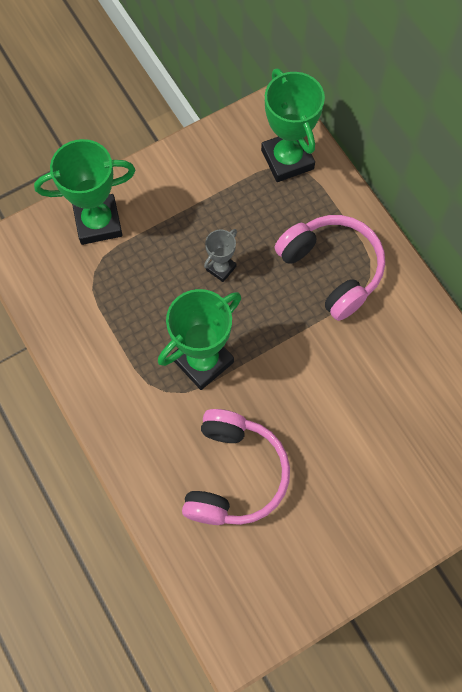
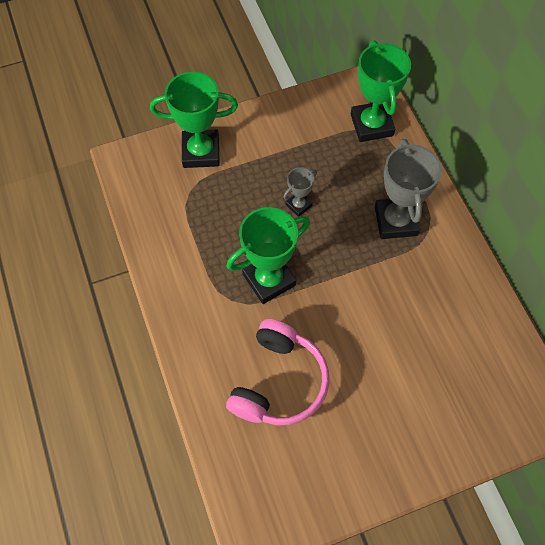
camera: 10 degrees right, 5 degrees down
pink headphones [275,215,385,321] -> grey trophy [375,139,442,239]

